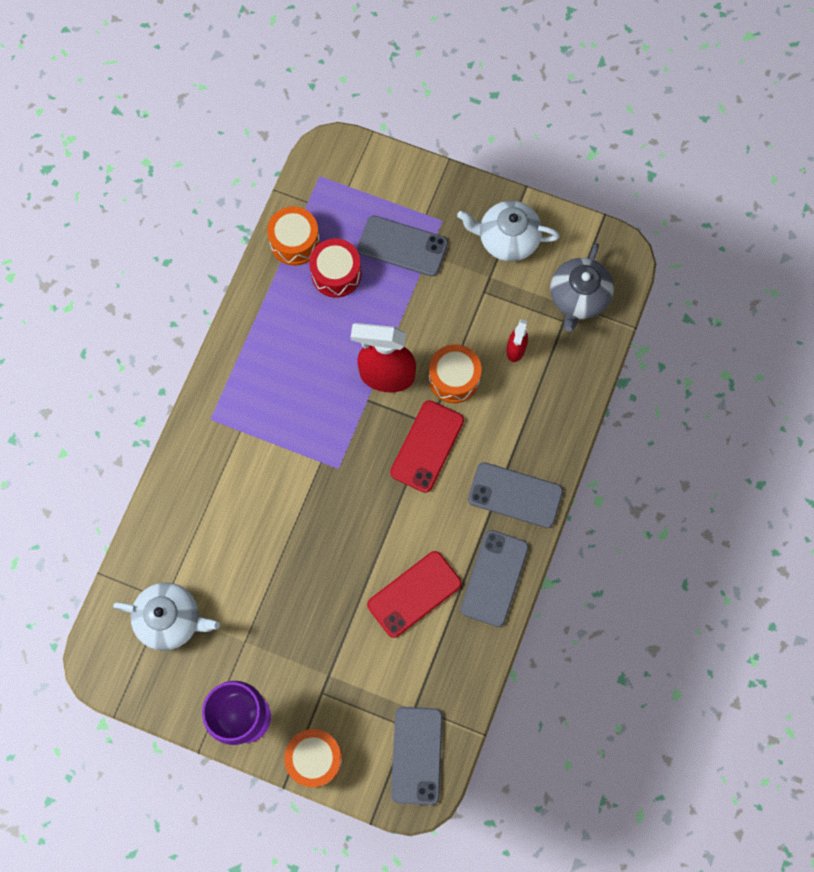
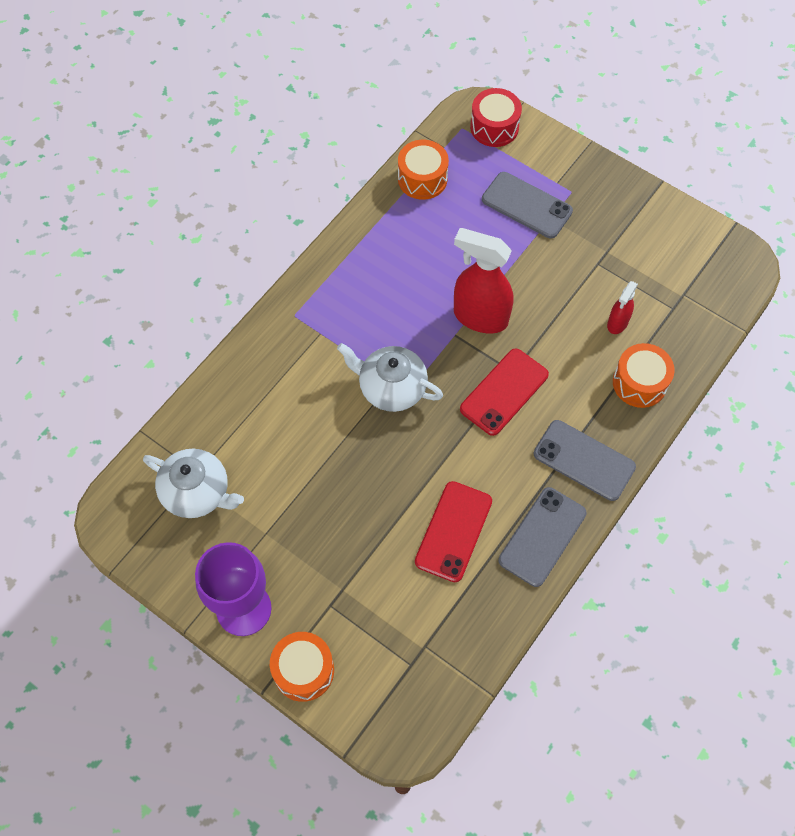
camera: 15 degrees right, 10 degrees down
red drum [309,239,361,298] -> red drum moved to [470,88,522,147]
red phone [367,551,462,638] -> red phone turned 45 degrees counterclockwise [415,481,492,582]
grey phone [391,707,443,805] -> none
orange drum [429,344,481,403] -> orange drum moved to [613,343,675,408]
white teapot [457,201,560,262] -> white teapot moved to [337,343,443,412]
grey teapot [550,243,614,332] -> none

